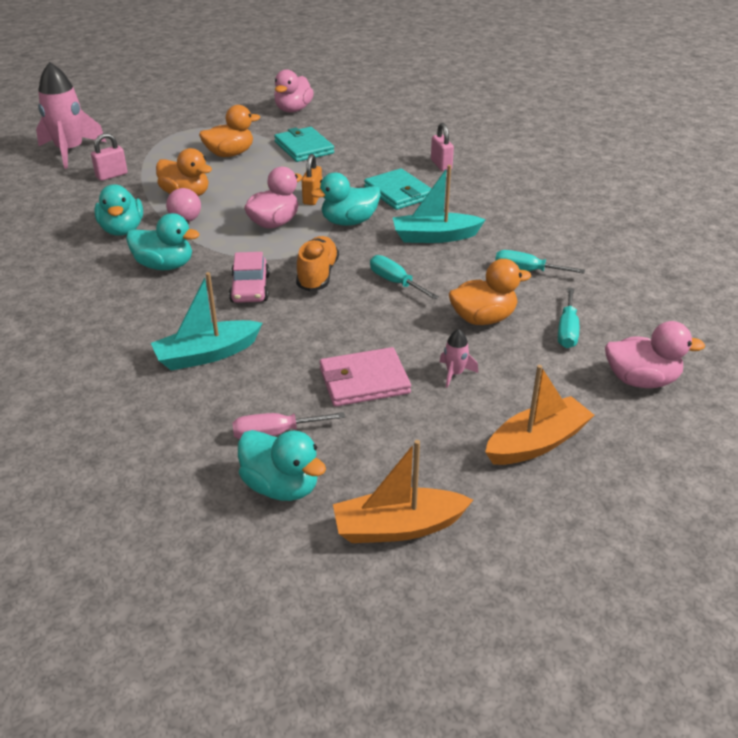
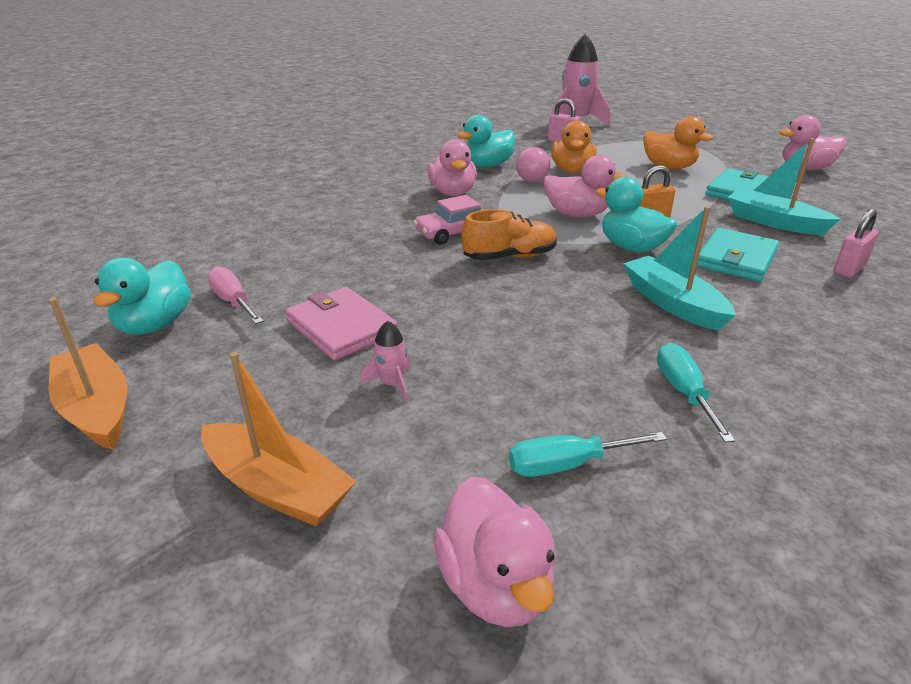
camera: 65 degrees right, 5 degrees down
turquoise duck [126,213,200,270] -> pink duck [427,139,477,196]
turquoise boat [151,272,263,371] -> turquoise boat moved to [728,138,841,235]
turquoise screwdriver [370,255,439,300] -> none
orange duck [449,259,531,325] -> none

